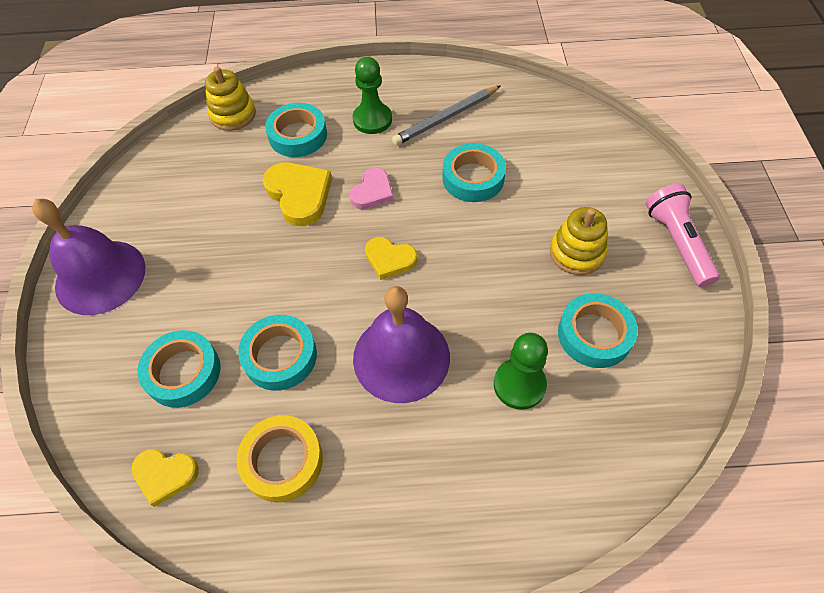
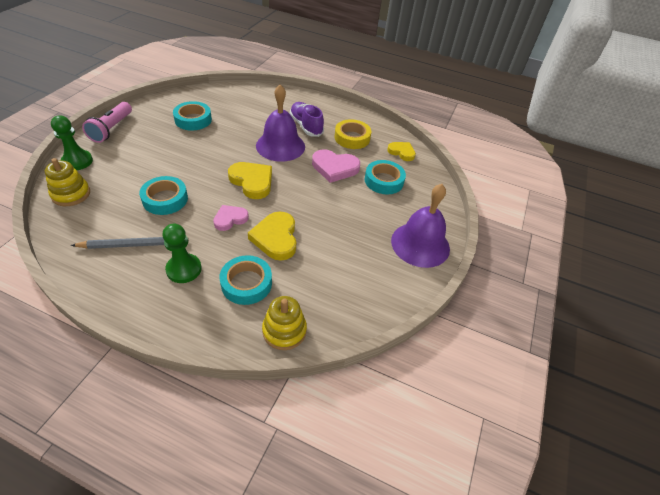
camera: 160 degrees left, 10 degrees down
turquoise tape [238,315,317,391] -> pink heart [312,149,360,183]
yellow heart [365,237,417,280] -> yellow heart [228,162,272,199], size x1.57
green pawn [494,333,548,410] -> green pawn moved to [51,116,93,170]
yellow stacking toy [550,207,607,275] -> yellow stacking toy moved to [45,158,90,206]
none -> purple shoe [290,102,324,137]

